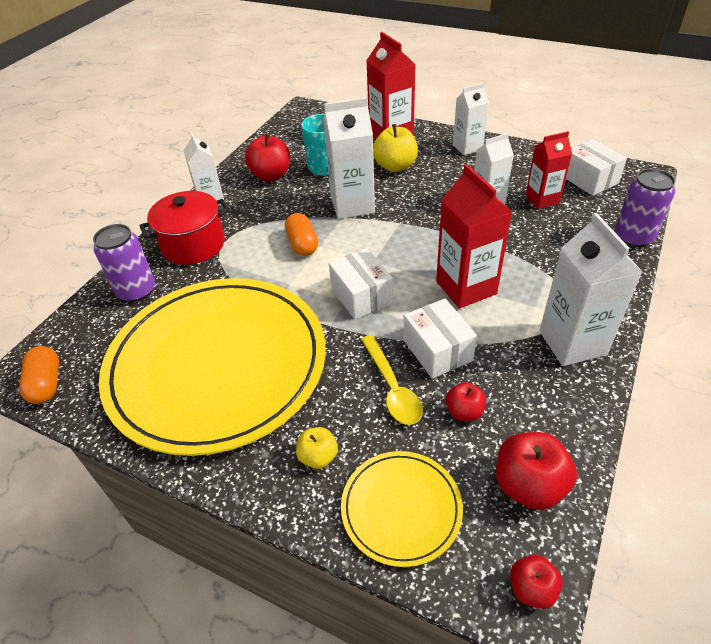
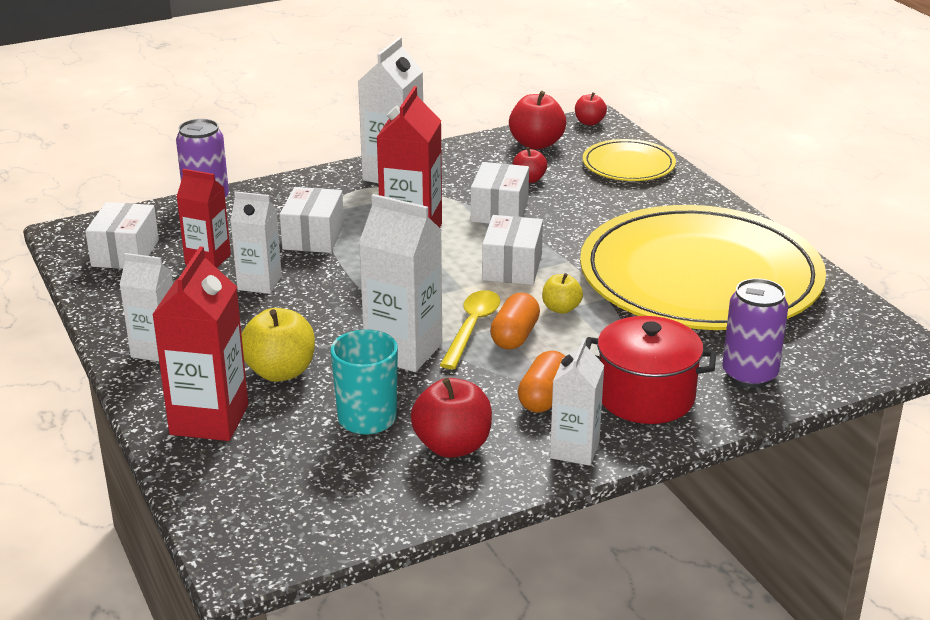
camera: 145 degrees left, 15 degrees down
orange capsule [19,346,59,404] -> orange capsule moved to [518,351,566,413]
yellow apple [296,427,338,469] -> yellow apple moved to [542,273,583,314]
yellow spoon [361,335,423,425] -> yellow spoon moved to [440,290,500,369]
none -> white box [280,187,344,253]

